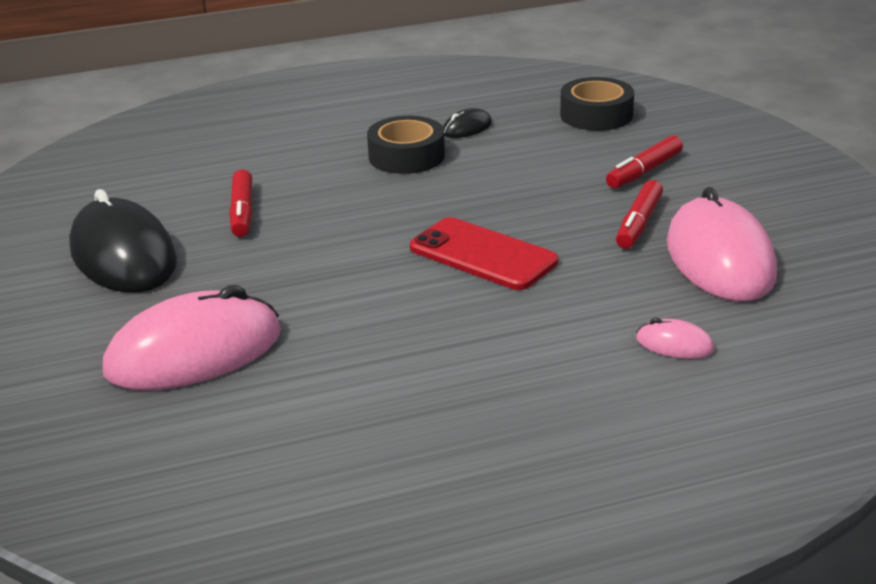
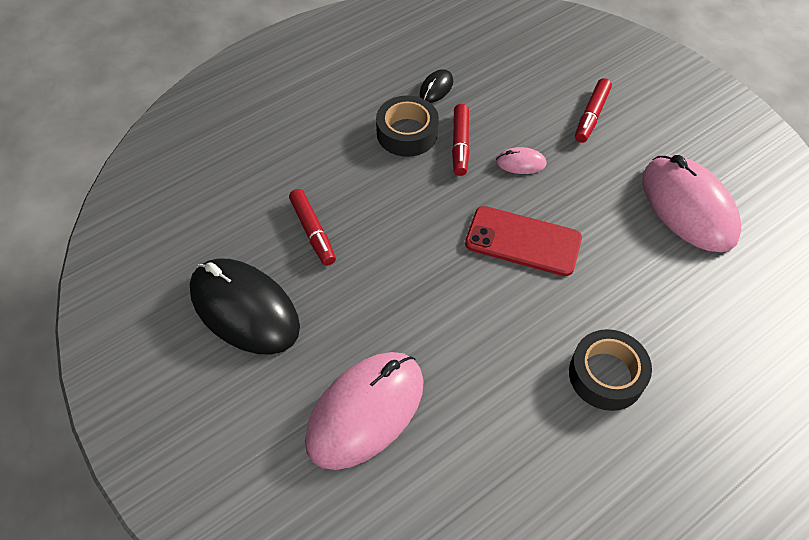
camera: 20 degrees left, 25 degrees up
black tape [560,77,634,131] -> black tape moved to [569,329,652,411]
red marker [616,180,663,249] -> red marker moved to [452,104,469,176]
pink mouse [636,318,714,359] -> pink mouse moved to [496,147,547,174]

